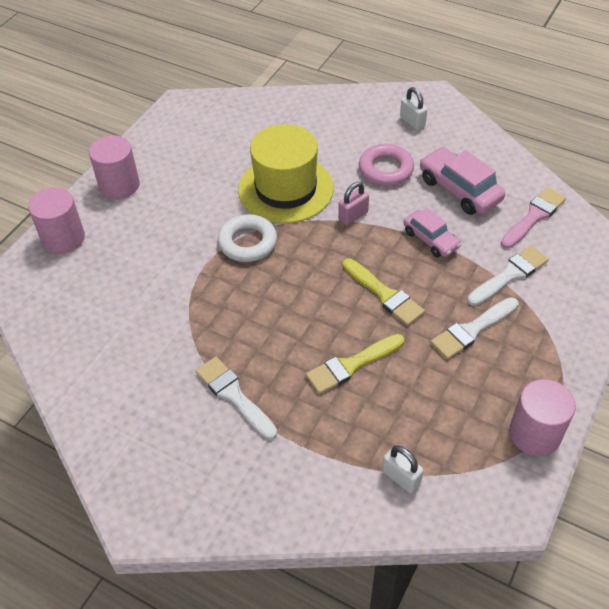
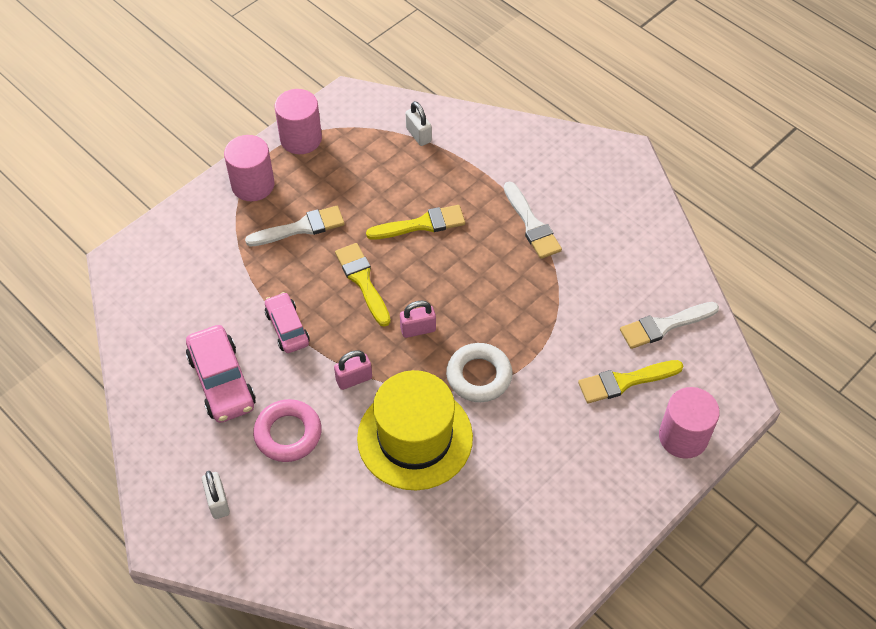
camera: 165 degrees left, 5 degrees up
pink cylinder [89,135,140,199] -> pink cylinder moved to [224,135,275,201]
white brush [467,245,549,306] -> white brush moved to [620,302,719,349]
pink brush [501,187,566,248] -> none
none -> pink padlock [400,301,436,338]
none -> yellow brush [578,360,683,403]

